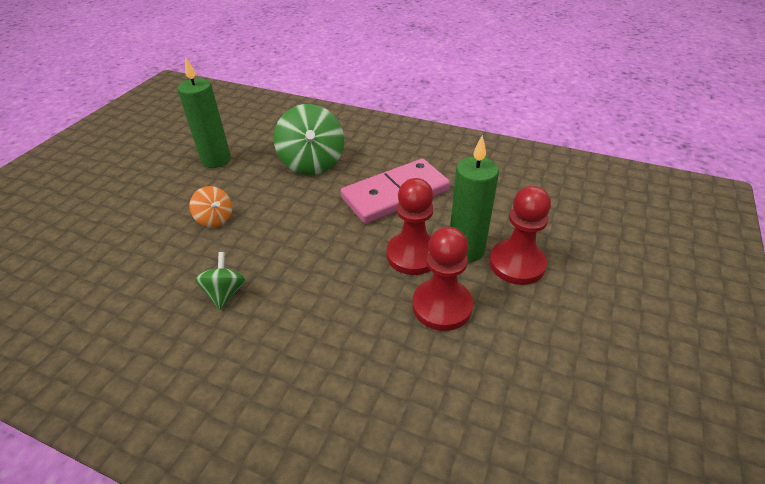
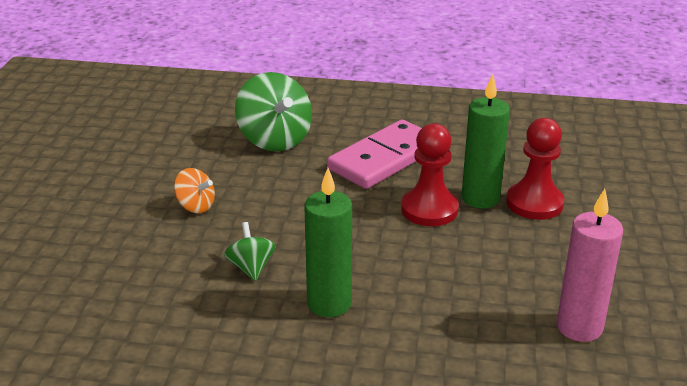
camera: 15 degrees left, 10 degrees down
green candle [178,57,231,168] -> green candle moved to [304,168,352,317]
red pawn [413,227,473,331] -> none
none -> pink candle [557,189,623,342]

